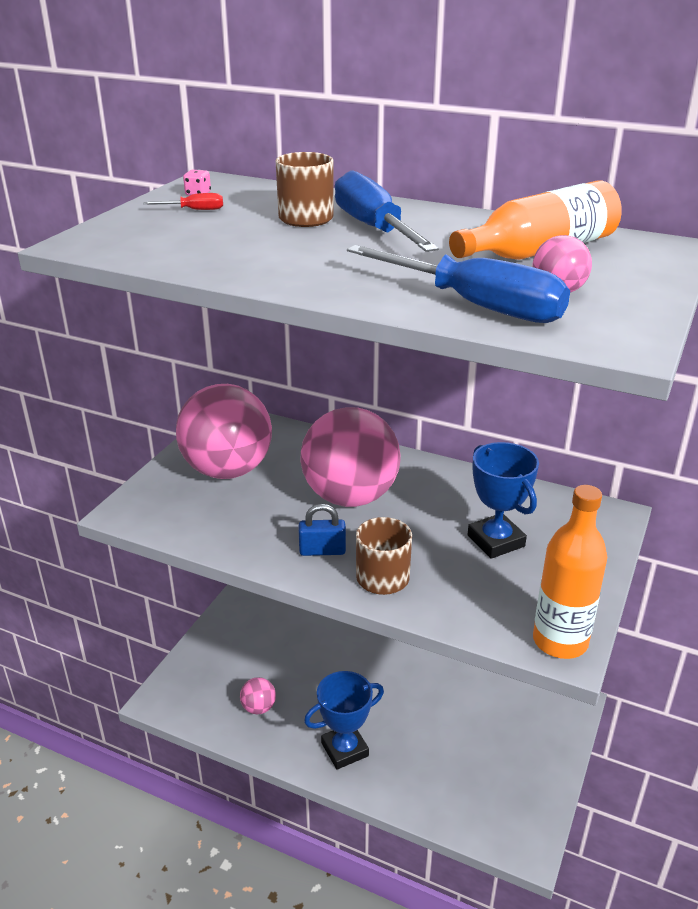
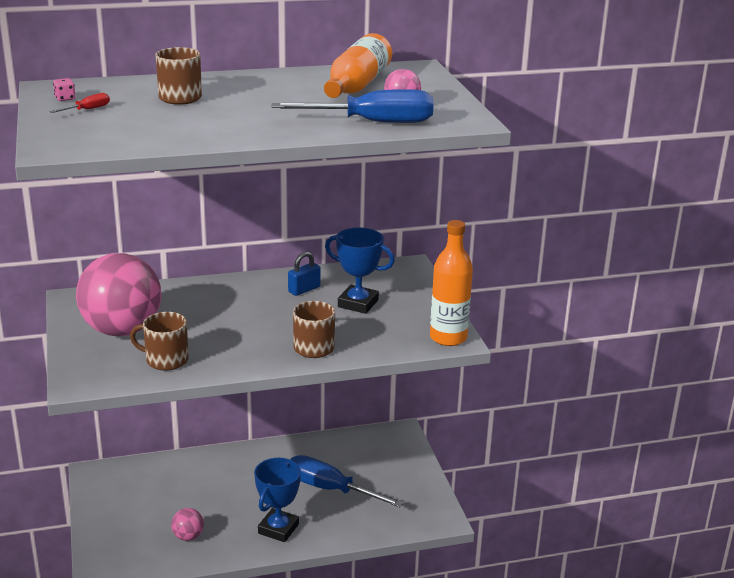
camera: 40 degrees left, 5 degrees down
blue padlock [299,504,346,556] -> blue padlock moved to [288,252,321,296]
pink ball [300,407,401,507] -> none
blue screwdriver [335,170,439,252] -> blue screwdriver moved to [291,455,404,507]
none -> brown mug [130,312,189,371]

